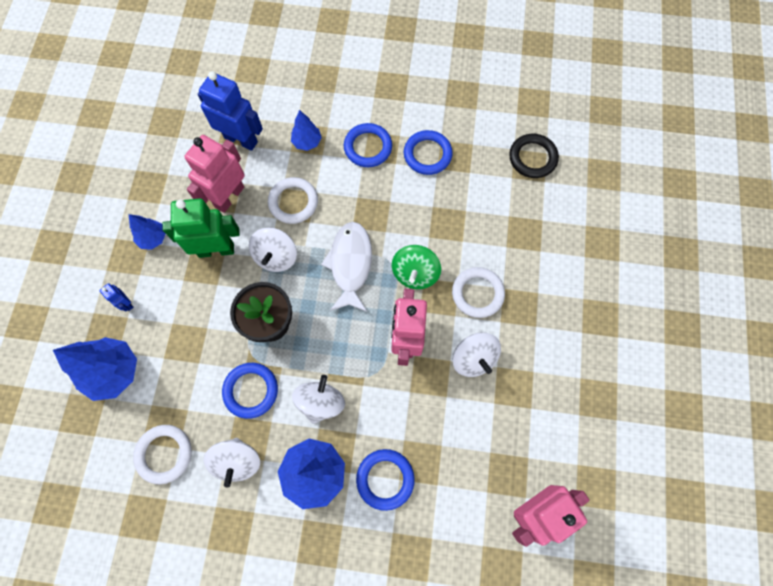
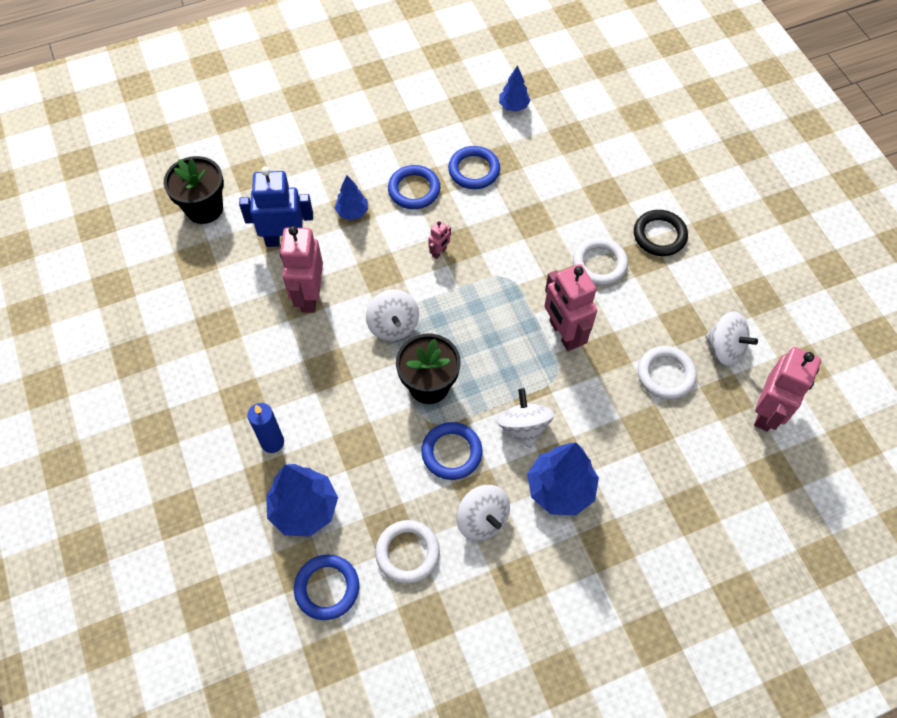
camera: 30 degrees left, 10 degrees down
blue robot [100,283,133,312] -> blue candle [247,403,284,453]
blue tree [129,214,165,250] -> blue tree moved to [499,65,530,112]
green robot [162,198,240,258] -> none
white ring [268,177,318,224] -> white ring moved to [638,346,697,400]
white fish [321,222,372,312] -> none
blue ring [356,449,415,511] -> blue ring moved to [294,555,359,620]
green spinning top [392,245,441,289] -> none
white spinning top [453,332,501,377] -> white spinning top moved to [705,311,758,366]
black ring [509,134,559,178] -> black ring moved to [634,210,688,256]
none -> black flower pot [164,156,224,224]
none -> pink robot [428,221,451,259]

